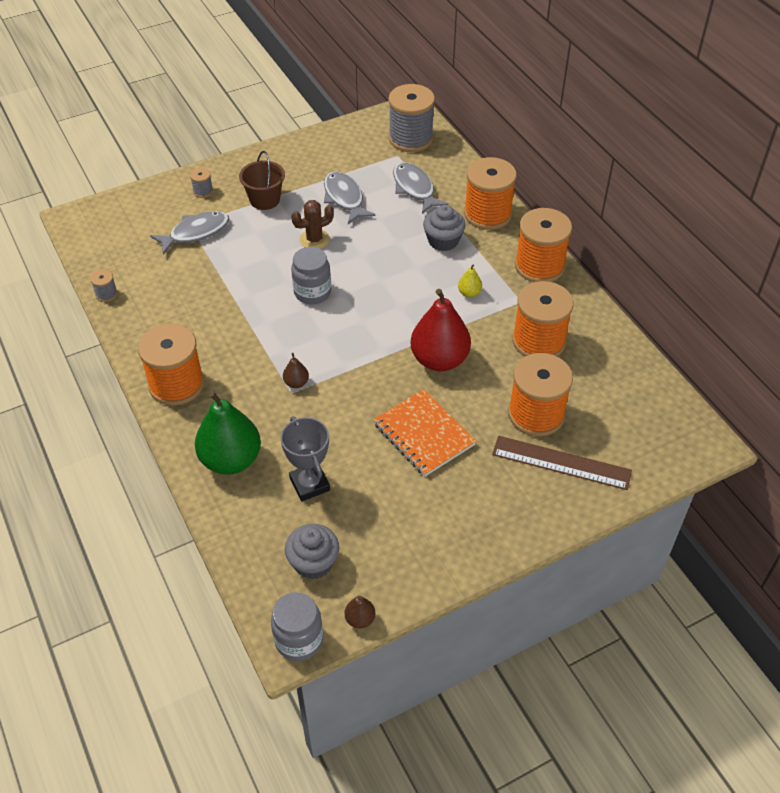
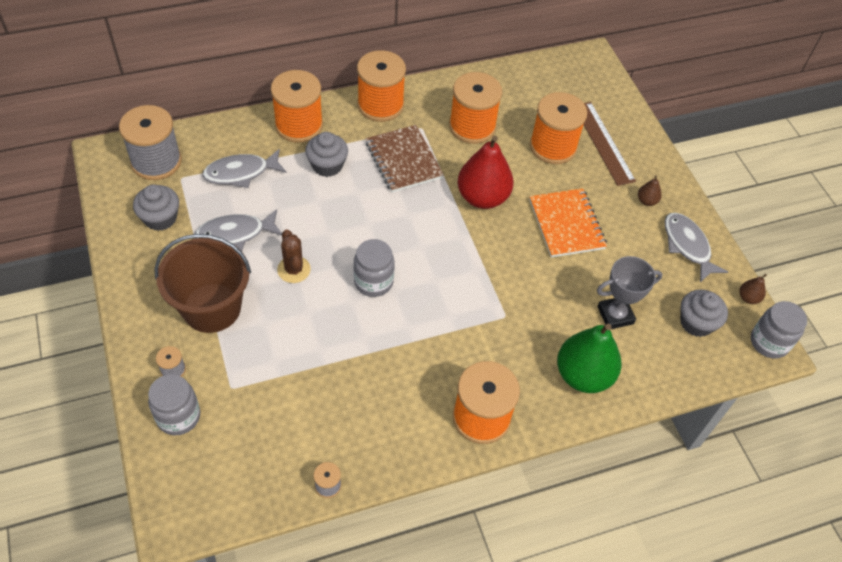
camera: 85 degrees left, 5 degrees up
grey fish [150,211,229,255] -> grey fish moved to [664,213,728,282]
brown bucket [239,151,285,210] -> brown bucket [155,234,251,333], size x1.64
brown pear [283,353,309,388] -> brown pear moved to [638,175,662,206]
orange notebook [373,389,476,476] -> orange notebook turned 75 degrees counterclockwise [530,188,607,257]
yellow pear [458,264,482,297] -> brown notebook [366,125,444,192]
brown ruler [492,436,632,490] -> brown ruler turned 45 degrees counterclockwise [583,102,636,186]
none -> grey cupcake [133,184,179,231]
none -> grey jar [148,374,200,435]

